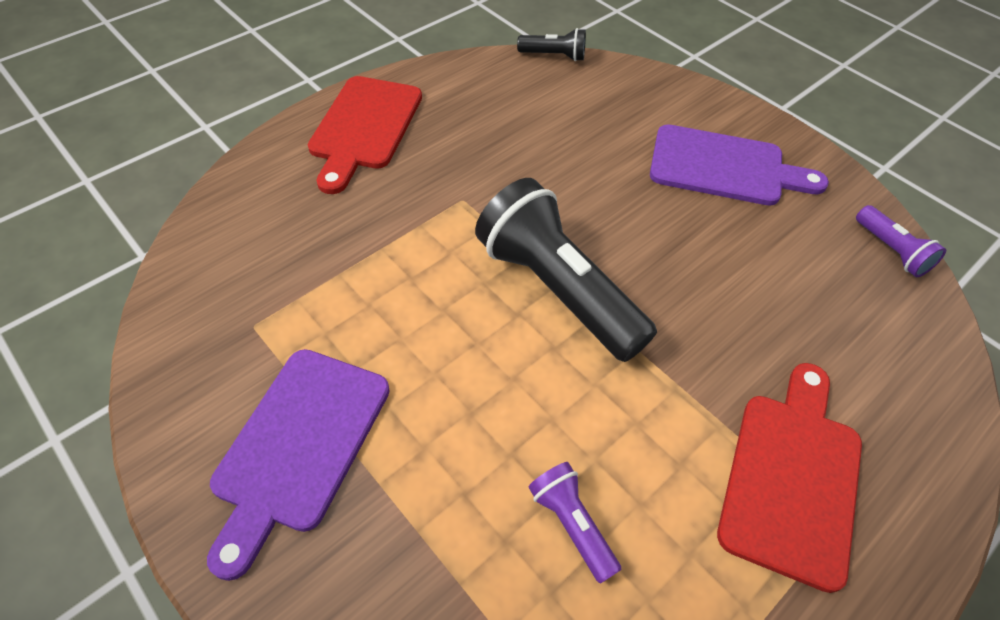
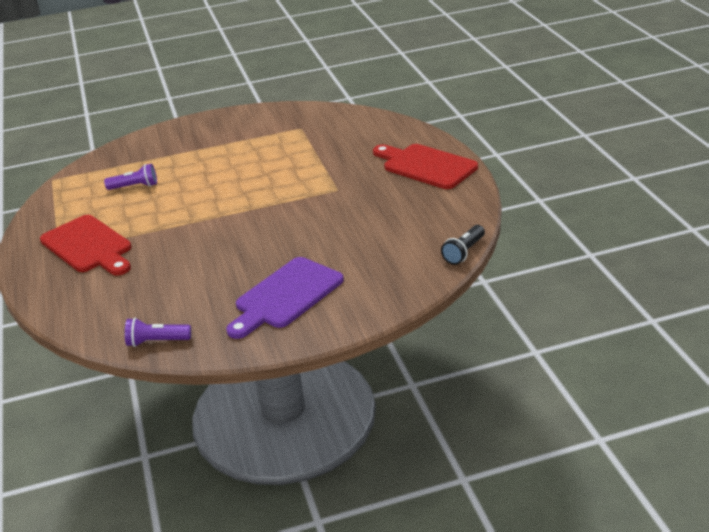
camera: 120 degrees right, 20 degrees down
purple cutting board [207,349,390,581] -> none
black flashlight [475,178,657,362] -> none

